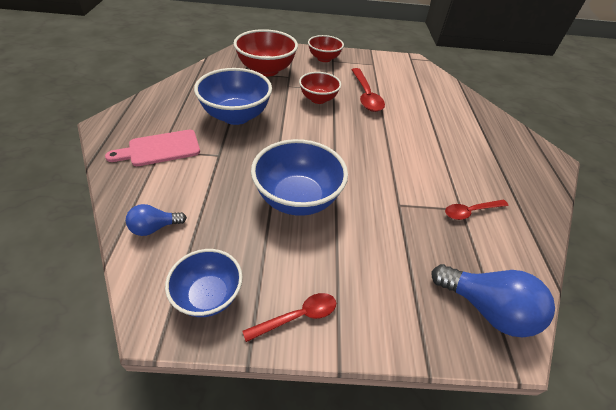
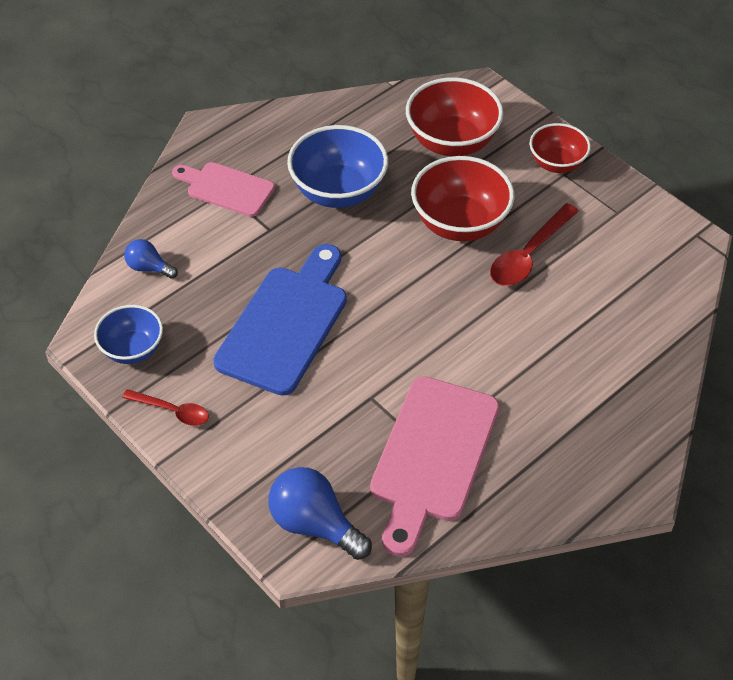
camera: 50 degrees right, 5 degrees up
blue bowl [251,139,348,216] -> blue cutting board [213,244,347,396]
red bowl [299,72,341,104] -> red bowl [411,156,514,241], size x1.61
blue light bulb [431,264,555,337] -> blue light bulb turned 135 degrees clockwise [268,467,372,560]
red spoon [445,200,508,220] -> pink cutting board [370,376,499,557]

